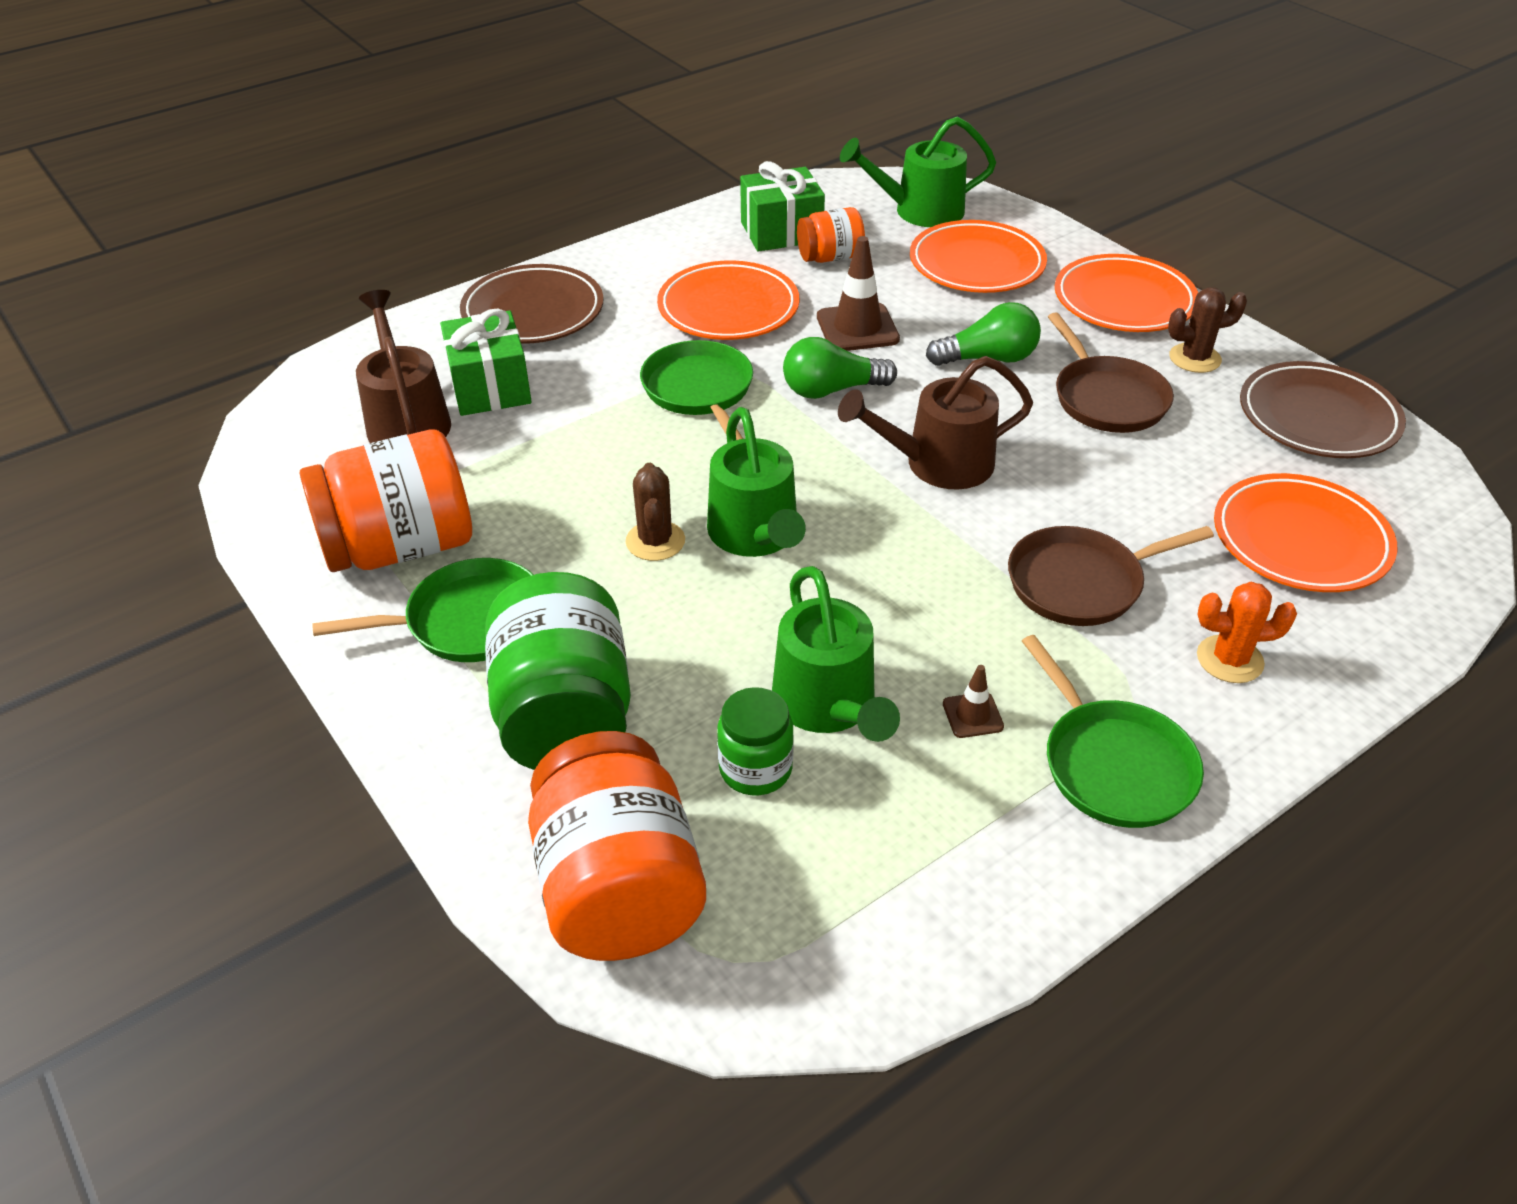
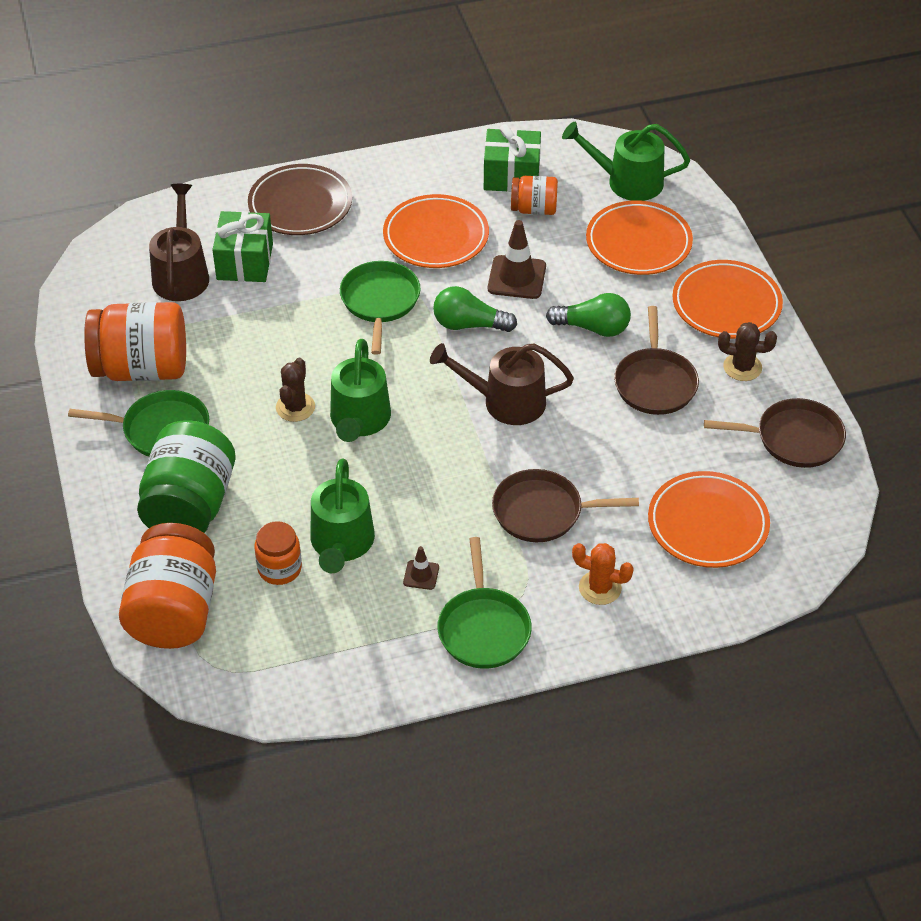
camera: 20 degrees right, 5 degrees up
green jar [717,687,794,795] -> orange jar [255,521,302,585]
brown plate [1240,361,1406,458] -> brown pan [704,398,846,468]

